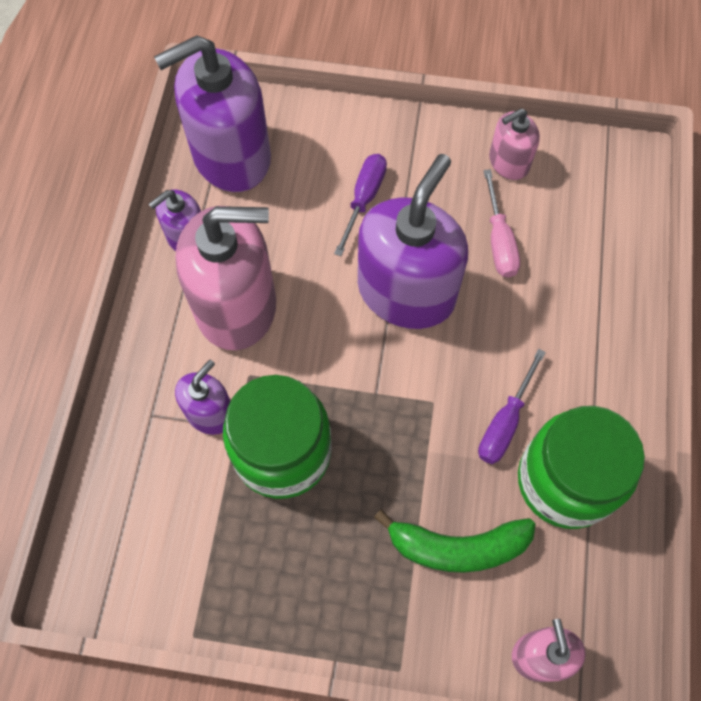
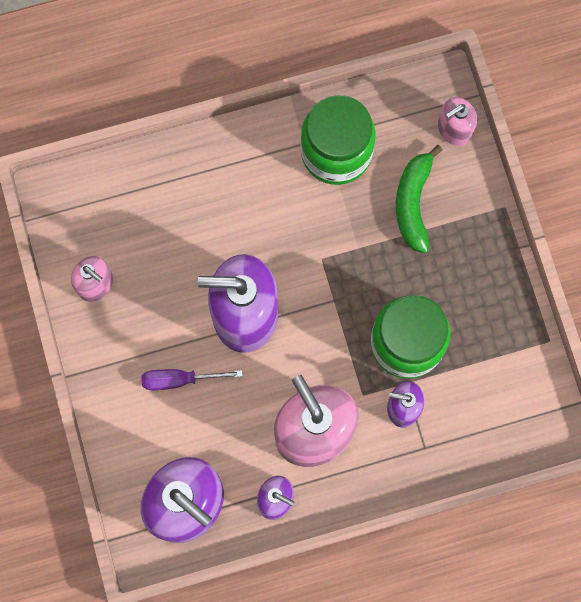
camera: 115 degrees left, 10 degrees up
green banana [374,510,536,573] -> green banana turned 150 degrees counterclockwise [396,145,442,253]
purple screwdriver [478,349,546,464] -> none
pink screwdriver [483,169,520,278] -> none

